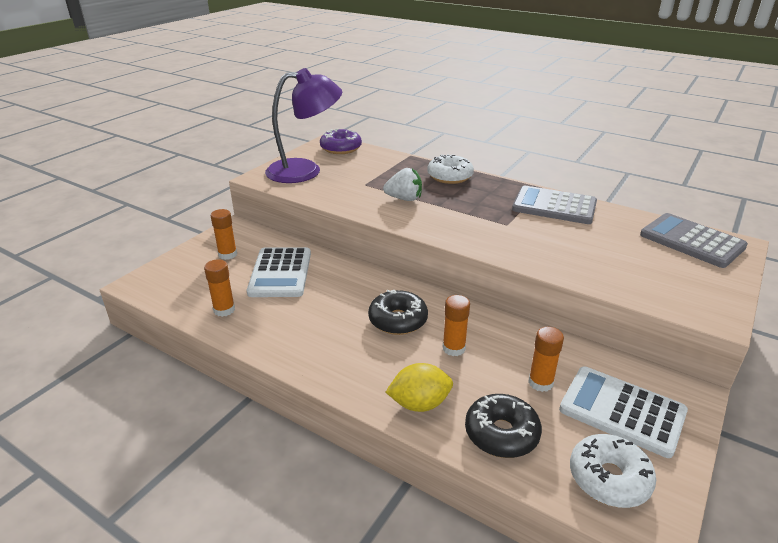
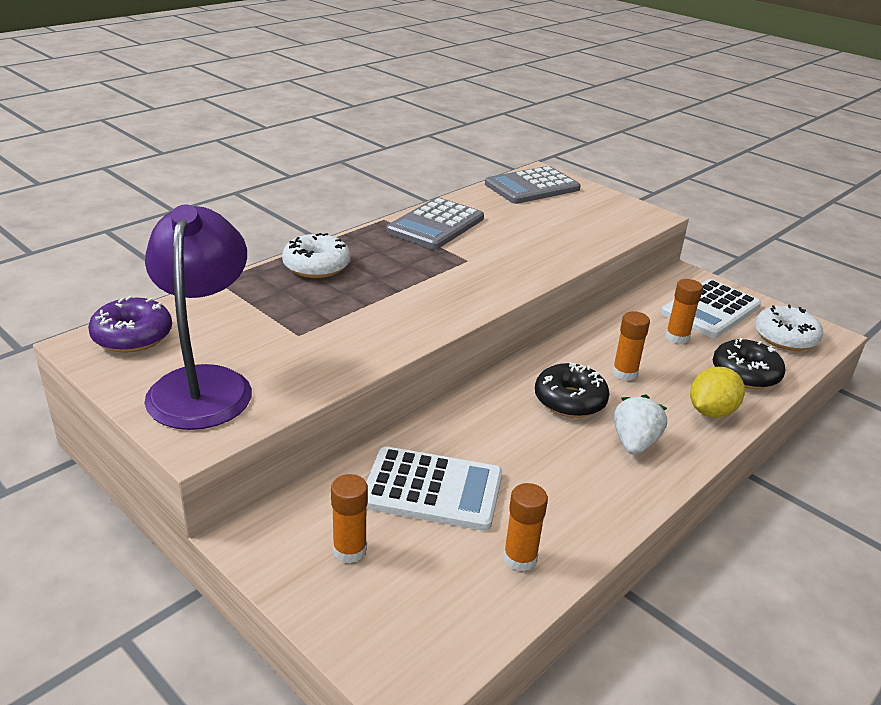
camera: 80 degrees left, 0 degrees up
white strawberry [383,168,422,201] -> white strawberry moved to [614,395,667,455]
yellow lemon [386,363,453,412] -> yellow lemon turned 45 degrees clockwise [690,367,745,418]

